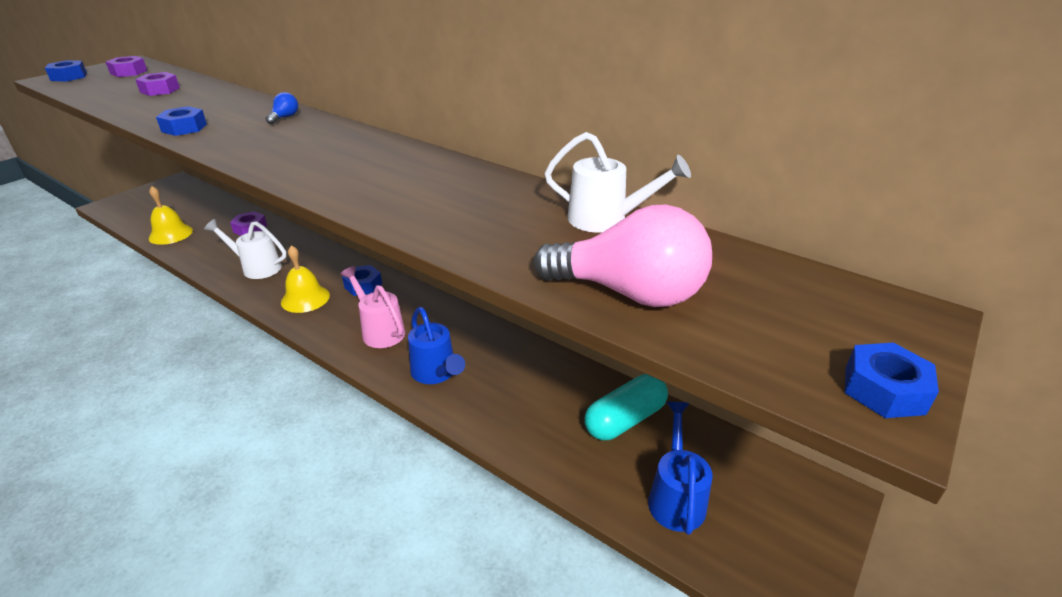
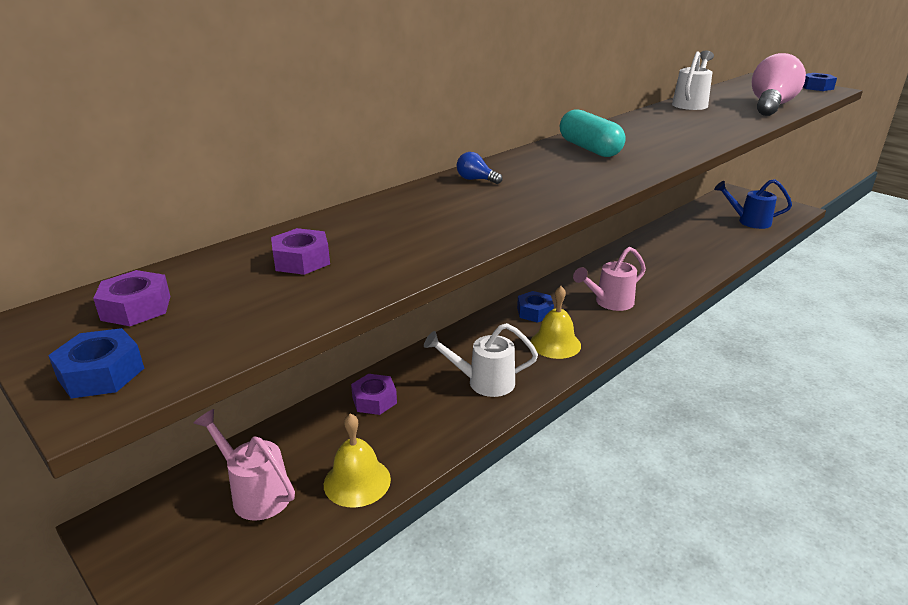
camera: 80 degrees left, 5 degrees down
blue nut [156,106,207,136] -> none
white watering can [204,219,287,279] -> white watering can turned 60 degrees clockwise [424,323,538,397]
blue watering can [408,307,465,384] -> none
turquoise capsule [584,374,668,440] -> turquoise capsule moved to [560,109,626,157]
none -> pink watering can [194,409,295,521]

